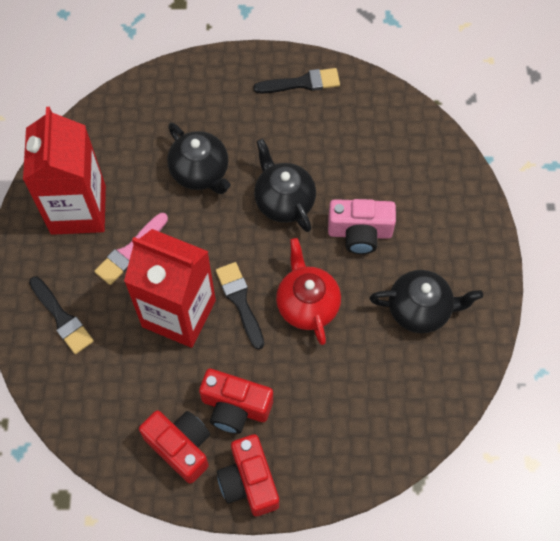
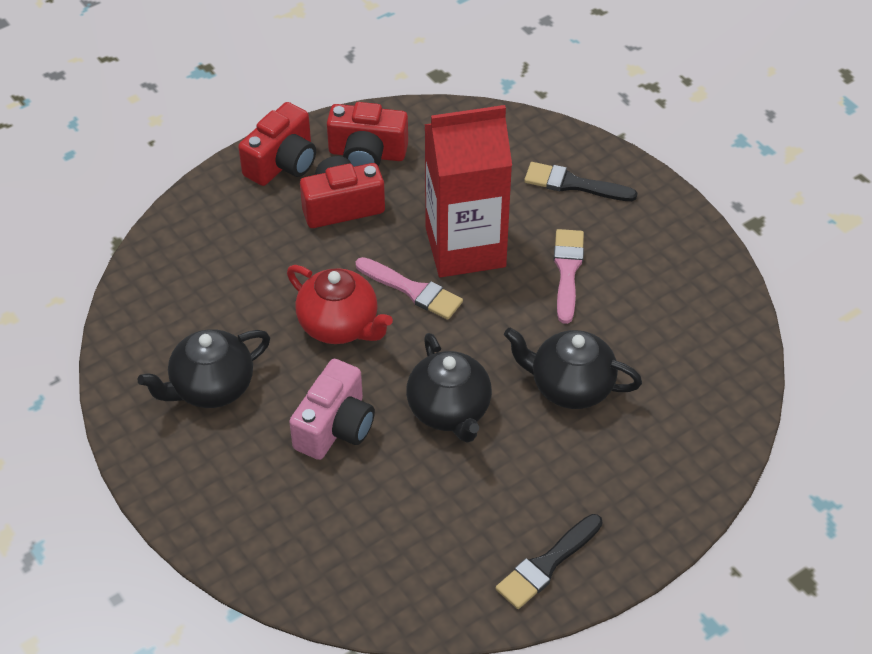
camera: 145 degrees right, 15 degrees down
red carton [23,107,106,235] -> none
black brush [216,262,264,350] -> pink brush [356,257,463,320]
red camera [217,434,279,516] -> red camera turned 90 degrees clockwise [238,102,316,186]
black teapot [254,139,316,232] -> black teapot turned 45 degrees clockwise [406,333,492,443]
pink camera [328,199,396,254] -> pink camera turned 150 degrees clockwise [289,359,375,460]

